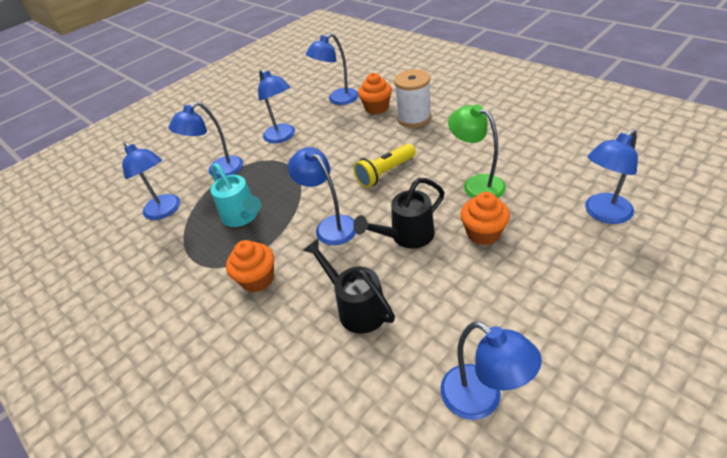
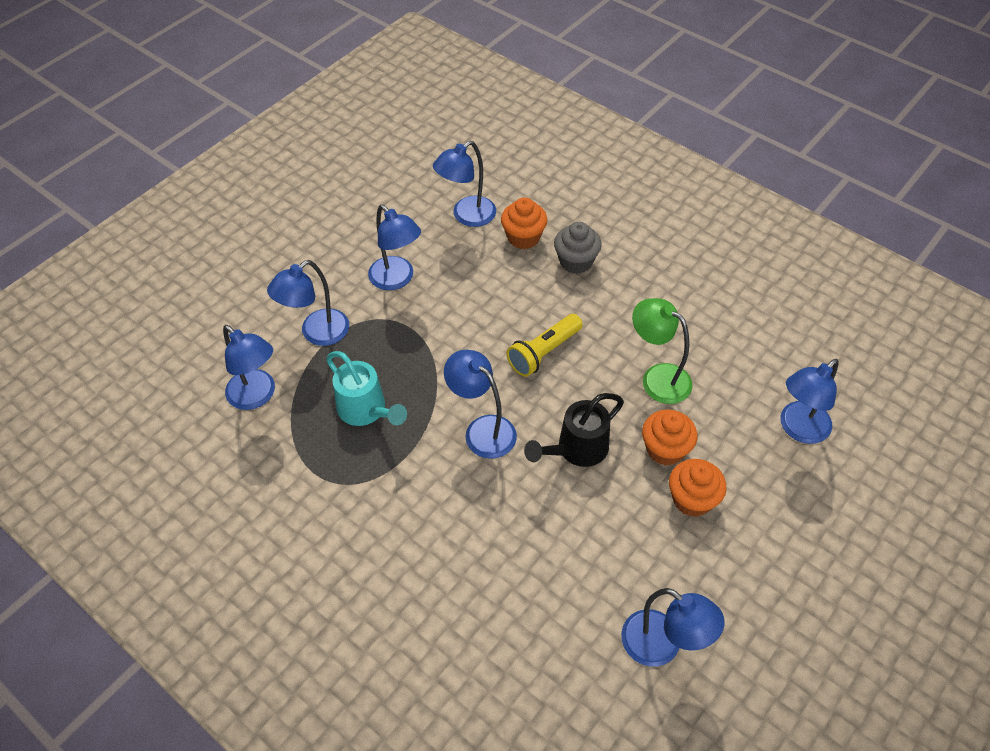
camera: 10 degrees left, 10 degrees up
orange cupcake [226,240,274,292] -> orange cupcake moved to [669,459,727,517]
black watering can [302,239,395,334] -> none
white spool [394,69,431,128] -> grey cupcake [554,222,602,274]

